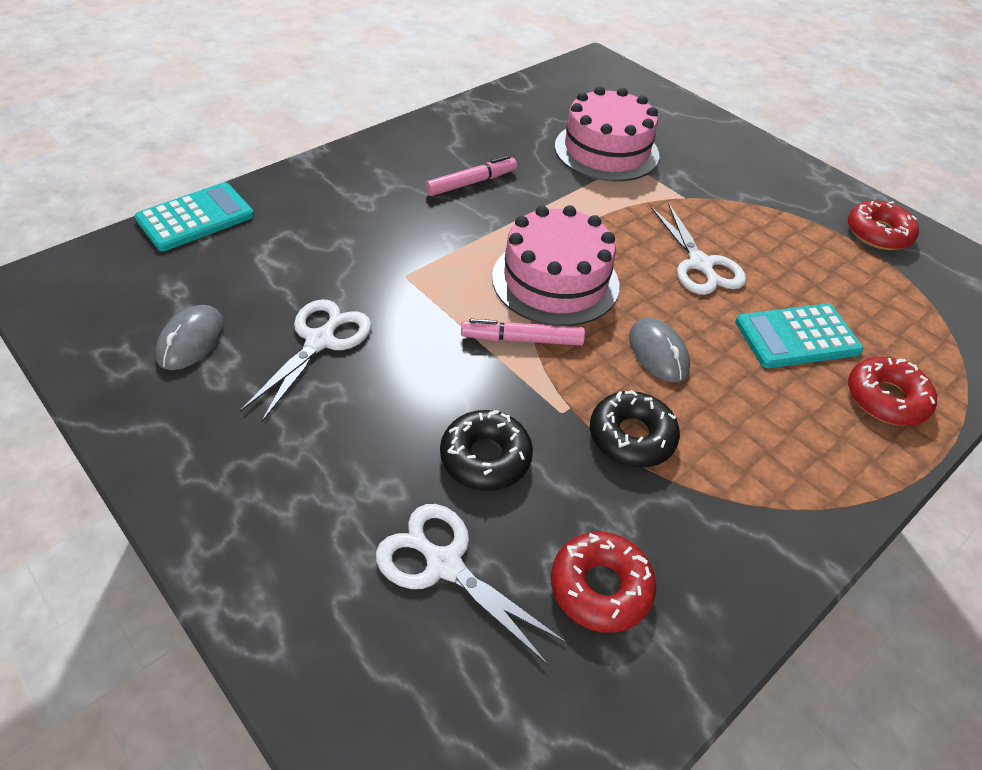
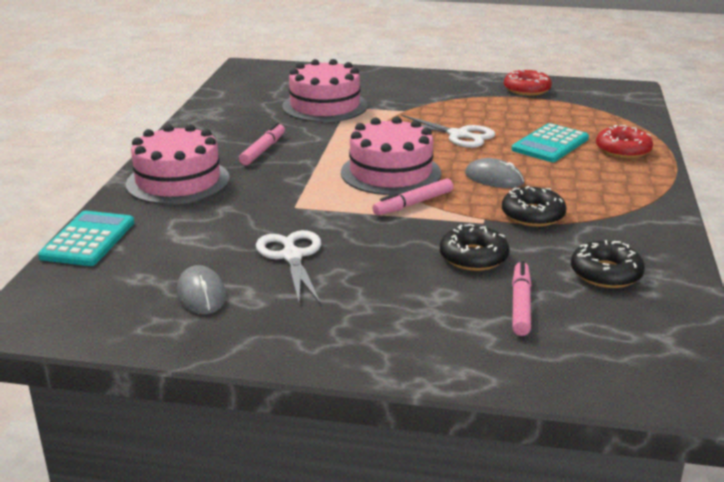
camera: 35 degrees left, 20 degrees down
white scissors [376,504,566,665] -> pink marker [512,261,531,336]
red donut [551,532,656,633] -> black donut [571,240,645,288]
none -> pink cake [126,124,230,205]

